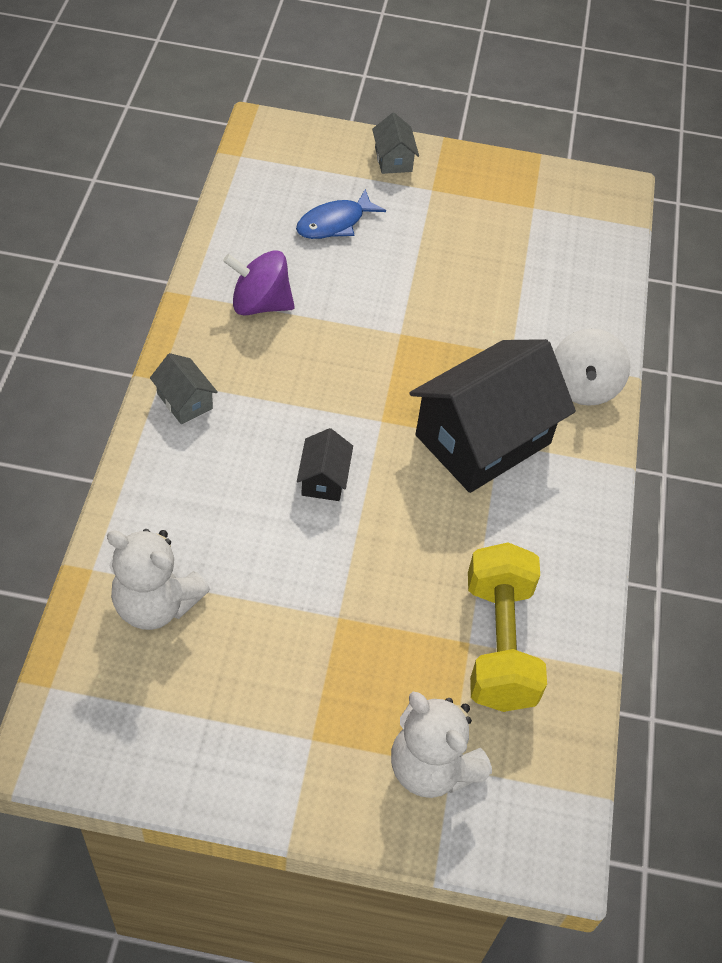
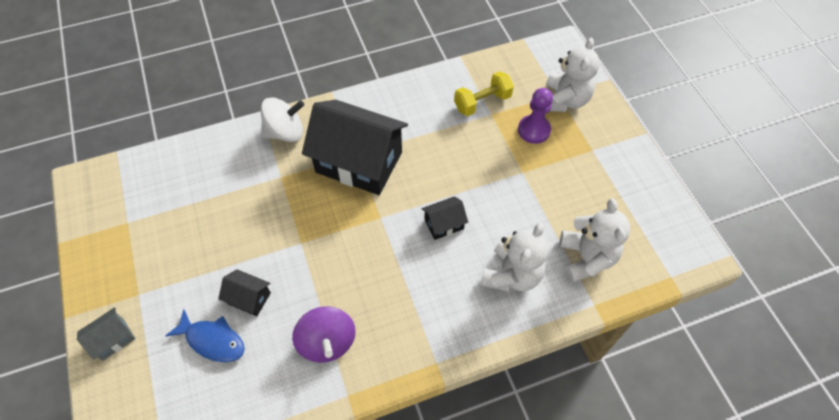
camera: 115 degrees left, 5 degrees up
grey house [150,353,218,424] -> none
yellow dumbbell [468,542,547,712] -> yellow dumbbell [454,71,514,116], size x0.66
none -> black house [218,269,271,316]
none -> white teddy bear [481,222,548,292]
none -> purple pawn [518,88,553,144]

